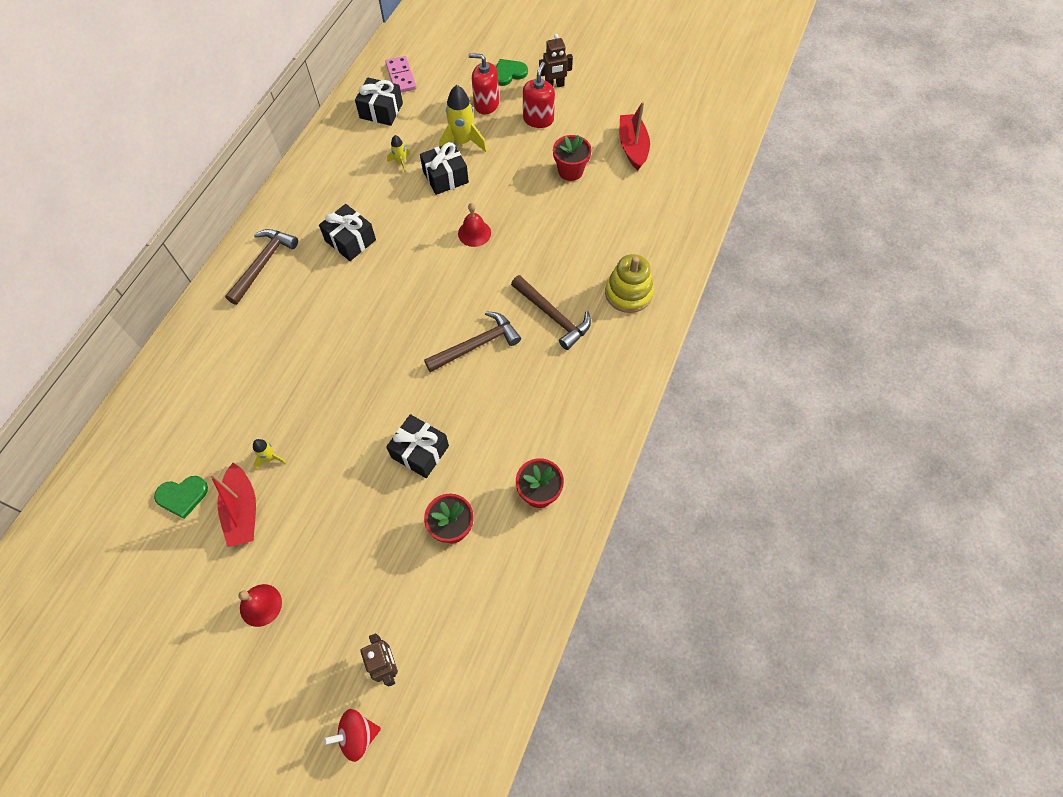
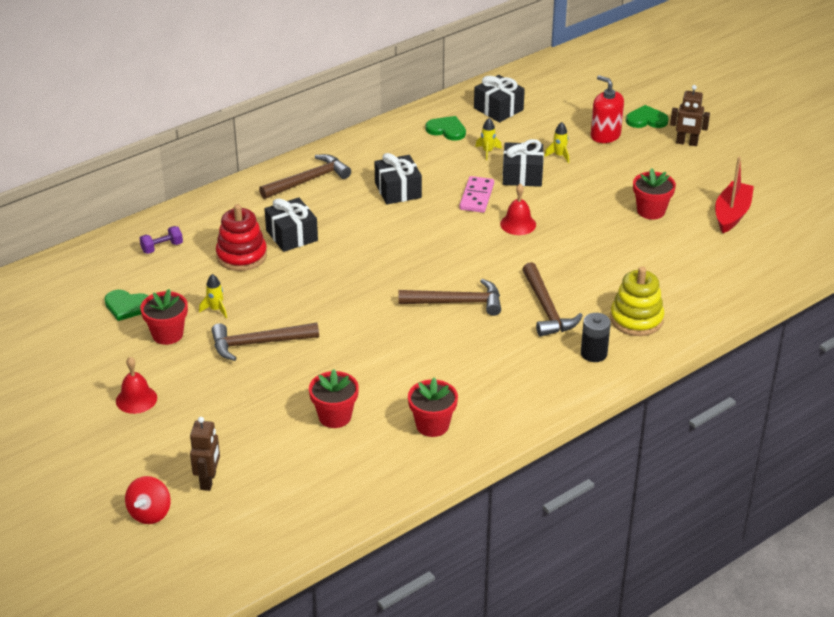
camera: 30 degrees right, 25 degrees down
red boat [209,463,256,547] -> red flower pot [140,289,188,345]
red spinning top [323,709,381,762] -> red spinning top turned 90 degrees counterclockwise [125,476,171,524]
pink domino [385,56,416,92] -> pink domino moved to [459,176,494,213]
black gift [386,414,449,478] -> black gift moved to [265,197,318,252]
yellow rocket [439,85,487,152] -> yellow rocket [544,122,569,163], size x0.51
red soap dispenser [523,62,555,128] -> none
none -> purple dumbbell [139,226,183,254]
none -> brown hammer [211,323,319,361]
none -> red stacking toy [216,204,267,271]
none -> green heart [425,116,466,141]
none -> black battery [581,313,611,362]

